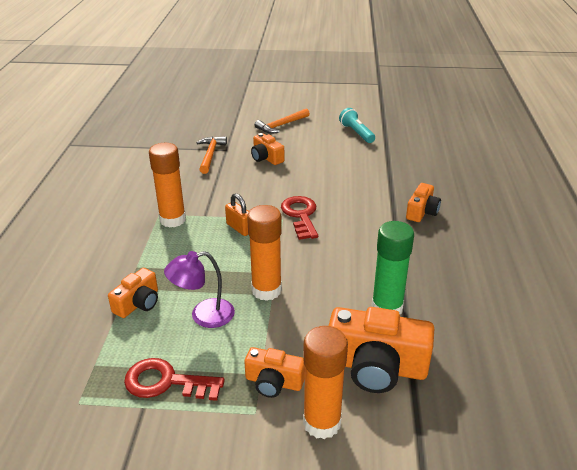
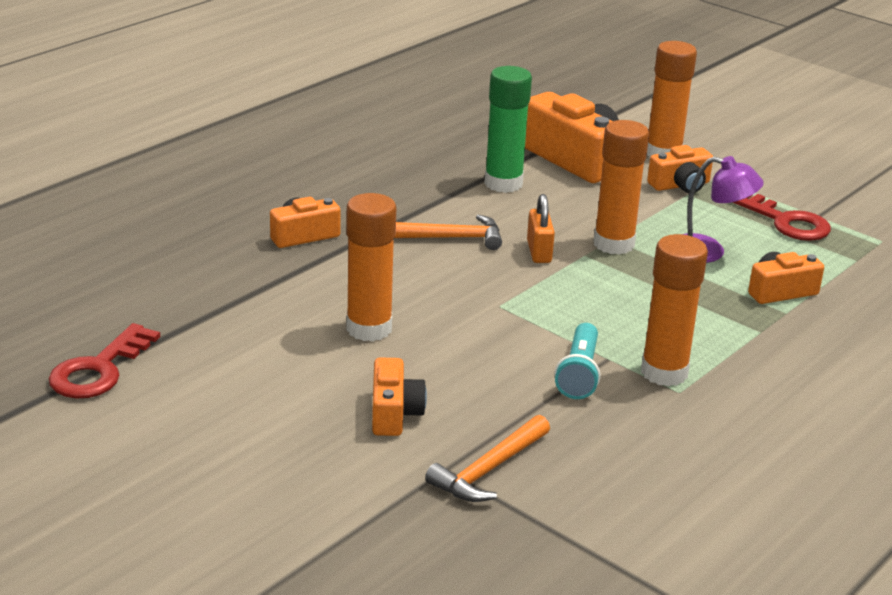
camera: 145 degrees left, 5 degrees down
orange padlock [225,193,249,236] -> orange padlock moved to [527,194,555,263]
orange camera [244,347,305,398] -> orange camera turned 105 degrees clockwise [647,145,713,193]
orange hammer [255,109,310,134] -> orange hammer moved to [394,214,502,250]
red key [281,196,318,240] -> red key moved to [49,323,160,398]
turquoise flashlight [339,108,375,143] -> turquoise flashlight moved to [554,323,600,399]
none -> orange glue stick [346,193,396,341]

